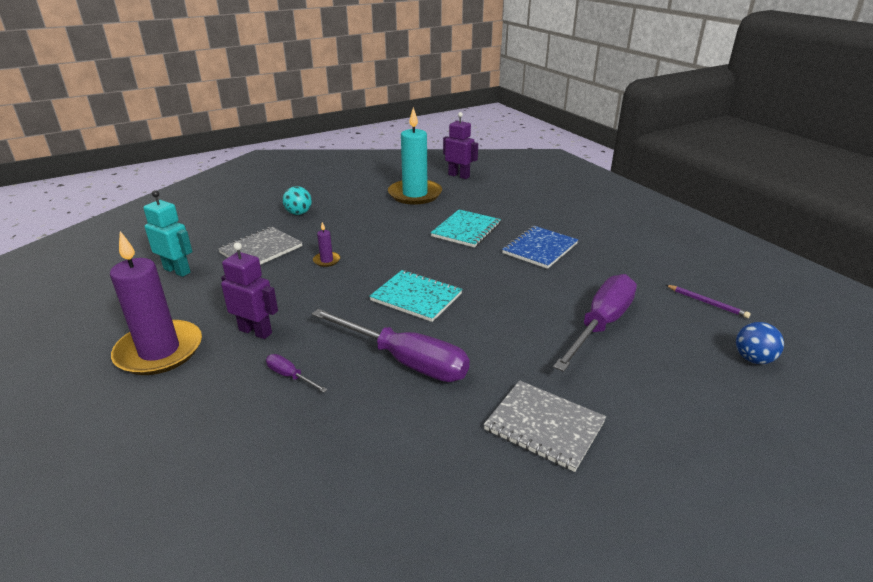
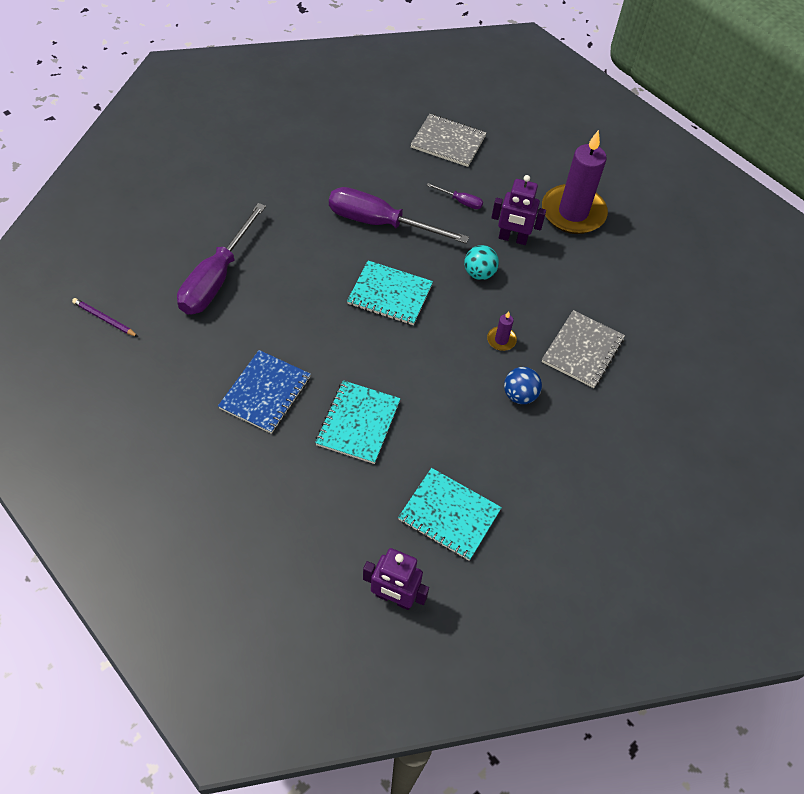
camera: 165 degrees right, 25 degrees up
turquoise robot [143,190,192,277] -> none
turquoise ball [283,186,312,215] -> turquoise ball moved to [464,245,499,280]
turquoise candle [388,107,442,205] -> turquoise notebook [398,468,502,561]
grey notebook [484,380,606,472] -> grey notebook moved to [410,114,486,167]
blue ball [736,322,784,364] -> blue ball moved to [504,367,542,404]

